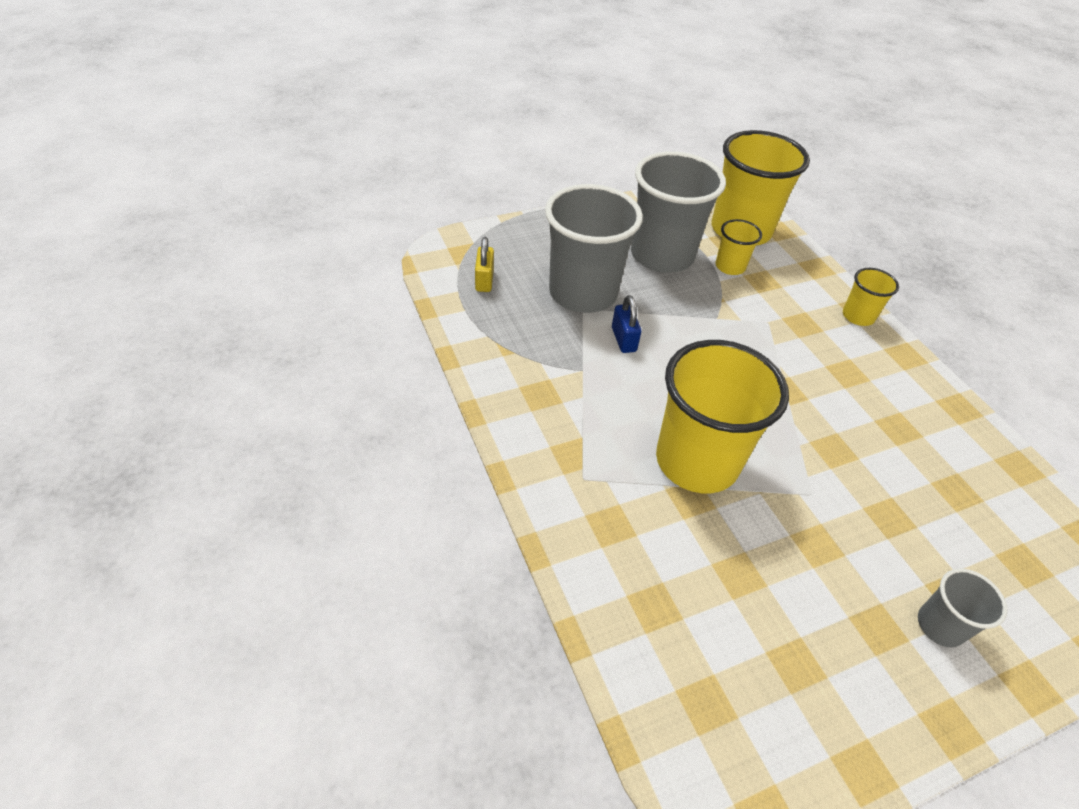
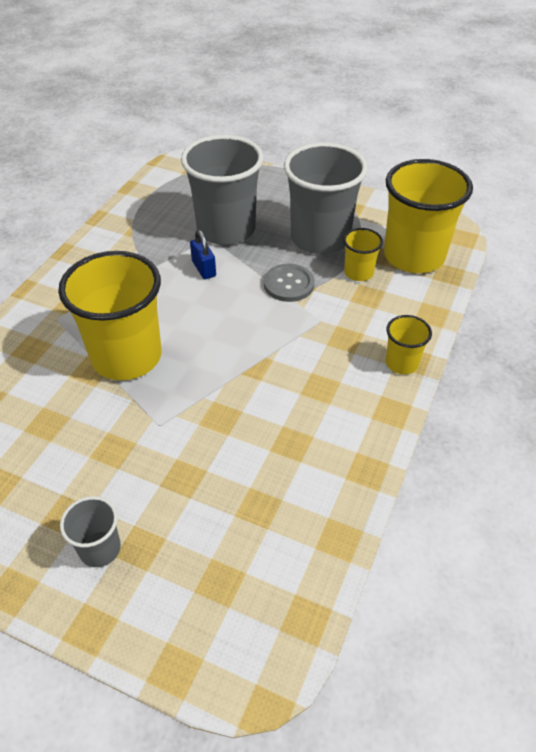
camera: 50 degrees right, 0 degrees up
yellow padlock [475,237,494,292] -> none
blue padlock [612,295,641,353] -> blue padlock turned 60 degrees counterclockwise [190,230,216,279]
none -> grey button [264,264,315,302]

